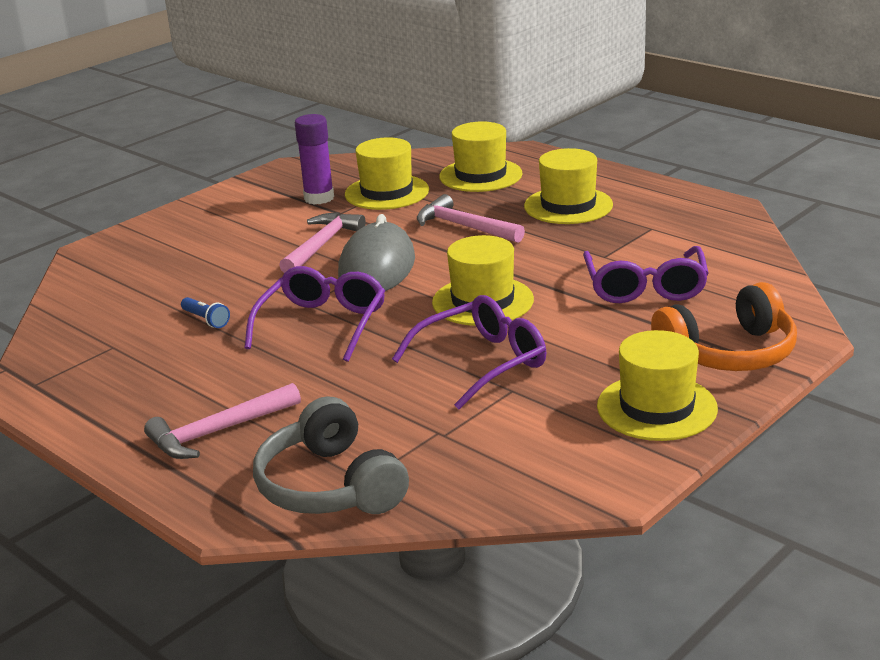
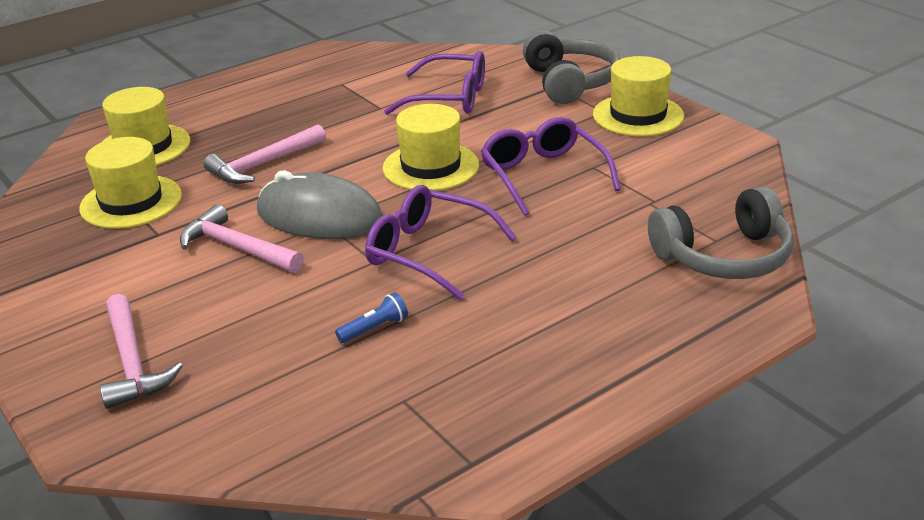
camera: 80 degrees left, 5 degrees up
pink hammer [144,383,301,459] -> pink hammer moved to [100,294,183,409]
purple glue stick [295,114,334,204] -> none
yellow hat [524,148,613,224] -> none
orange headphones [651,282,797,371] -> grey headphones [523,30,620,104]

